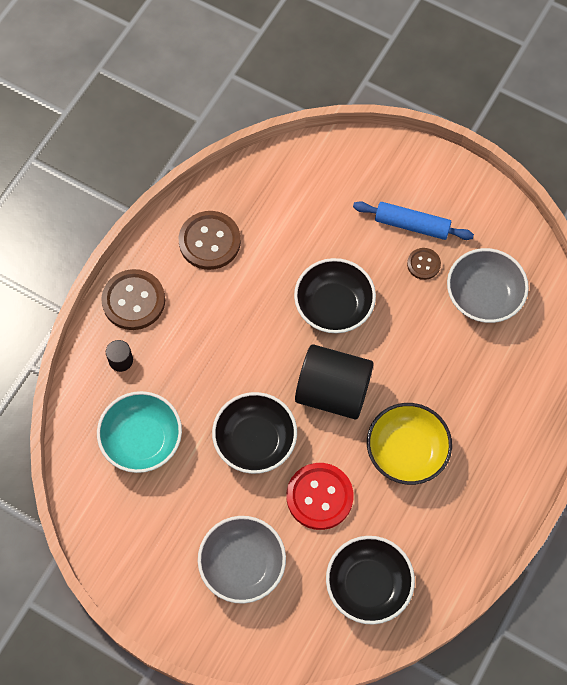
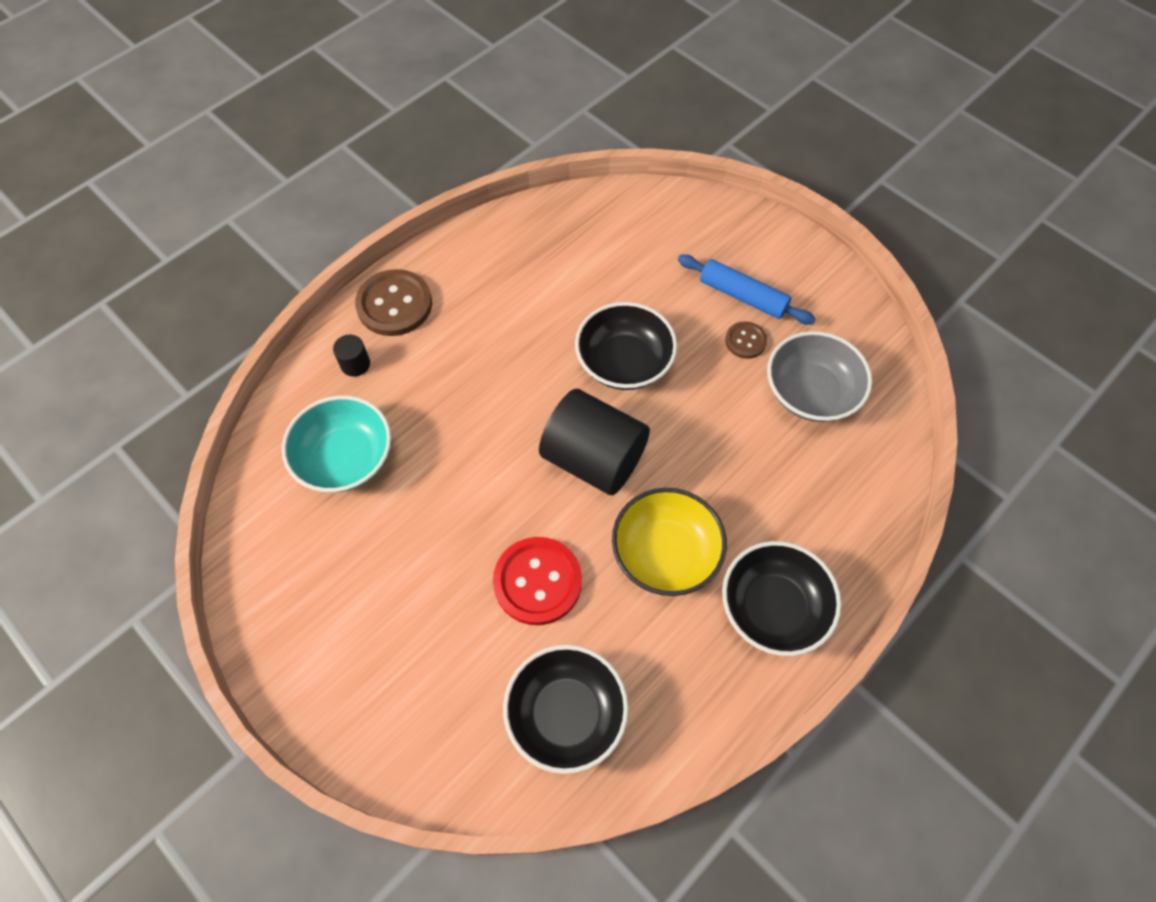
camera: 15 degrees right, 5 degrees down
brown button [179,211,241,270] -> none
grey bowl [198,516,286,604] -> none
black bowl [212,392,297,474] -> black bowl moved to [722,541,841,656]

